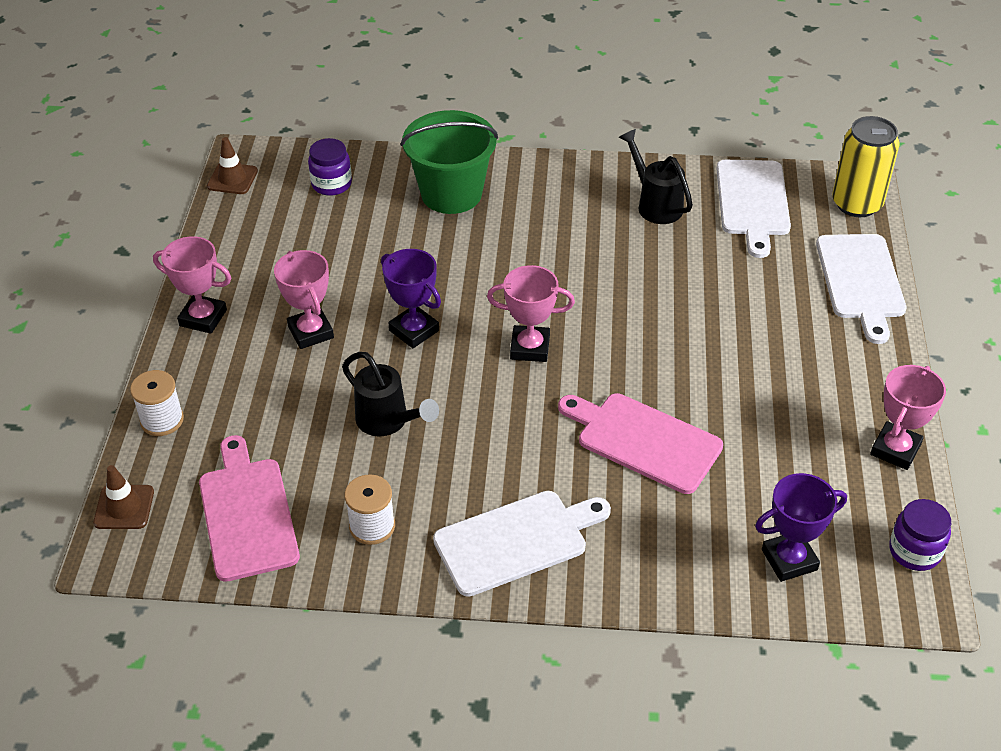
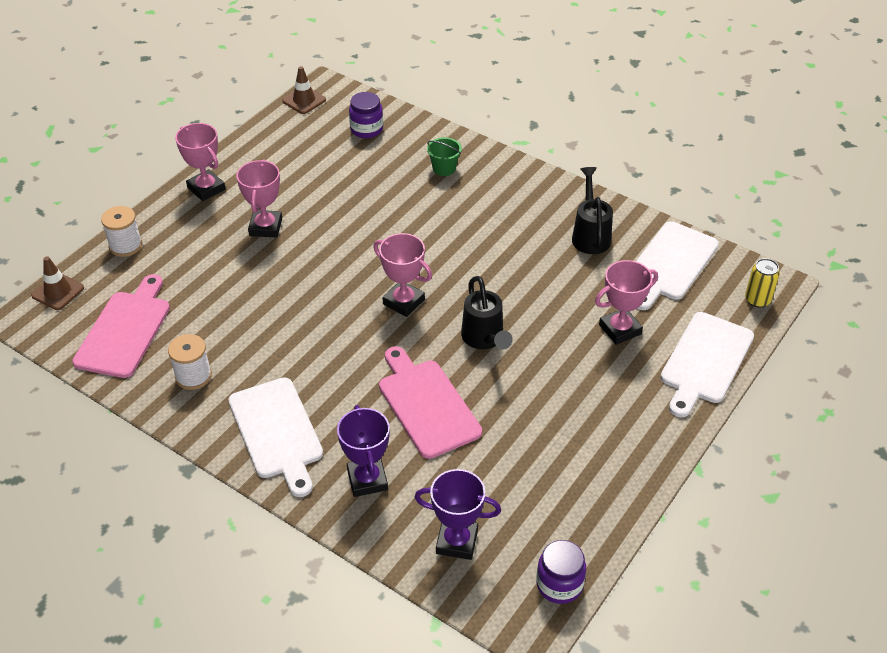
camera: 30 degrees right, 0 degrees up
black watering can [342,352,439,436] -> black watering can moved to [461,276,513,349]
purple trophy [381,249,441,348] -> purple trophy moved to [337,405,390,497]
green bucket [401,110,498,214] -> green bucket [427,137,462,176], size x0.45
white cutting board [433,491,611,597] -> white cutting board turned 60 degrees clockwise [228,377,323,497]
yellow can [832,116,900,217] -> yellow can [745,258,780,308], size x0.56
pink trophy [870,365,946,470] -> pink trophy moved to [595,260,658,345]

